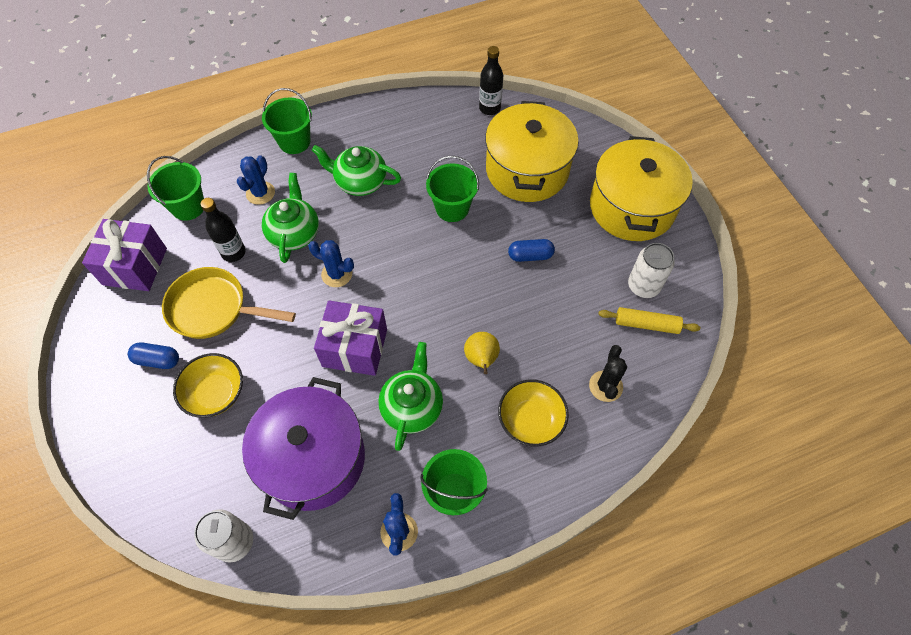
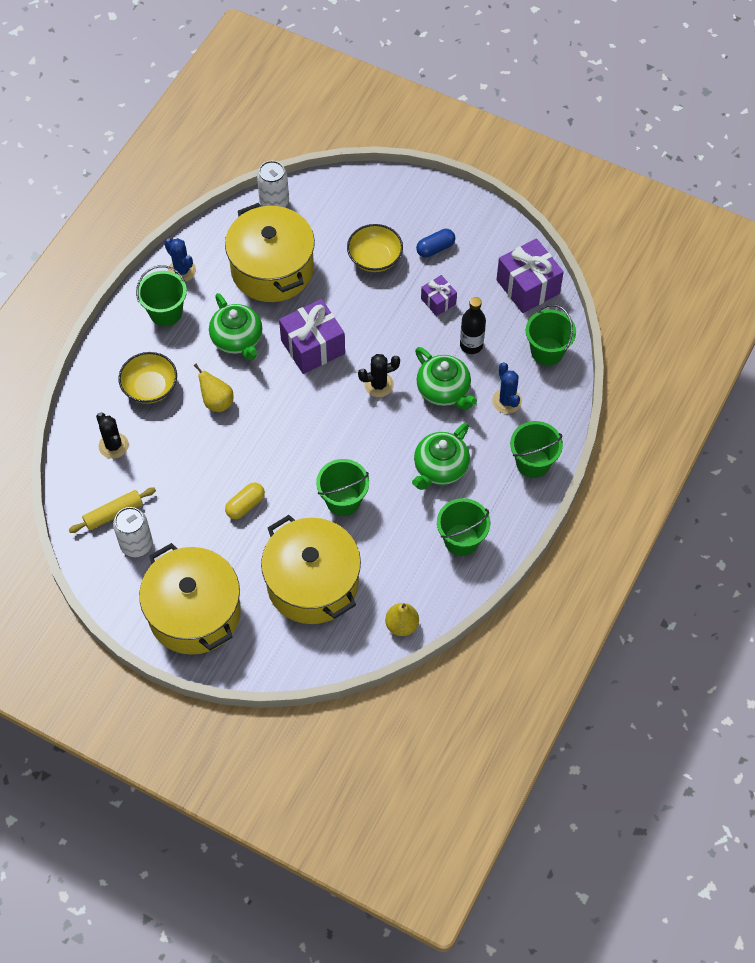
camera: 140 degrees right, 0 degrees up
yellow pan [162,267,296,339] -> purple gift [421,275,457,316]
purple pot [242,377,365,520] -> yellow pot [225,203,315,302]
blue cactus [308,240,354,287] -> black cactus [358,354,400,397]
green teapot [312,145,401,196] -> green teapot turned 150 degrees clockwise [412,423,470,490]
black bottle [479,46,503,115] -> yellow pear [385,603,419,636]
blue capsule [508,239,555,262] -> yellow capsule [225,483,265,519]
none -> green bucket [437,498,491,556]

